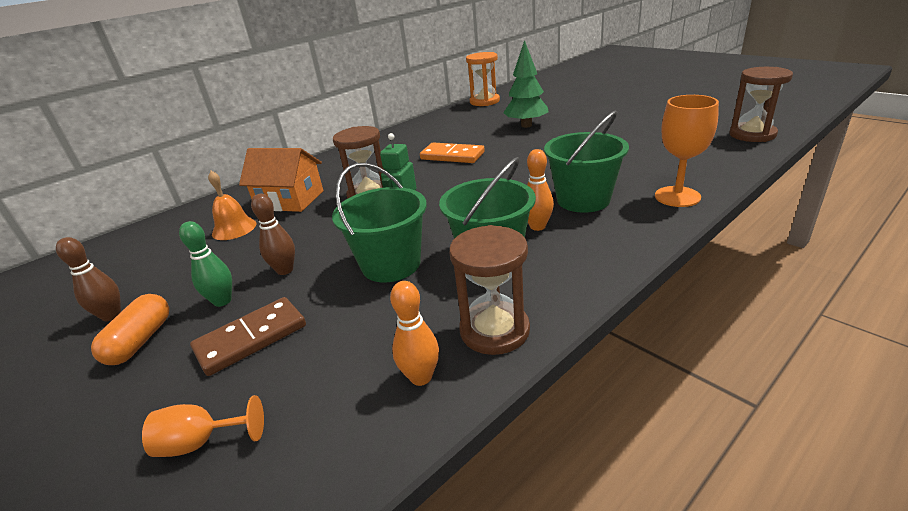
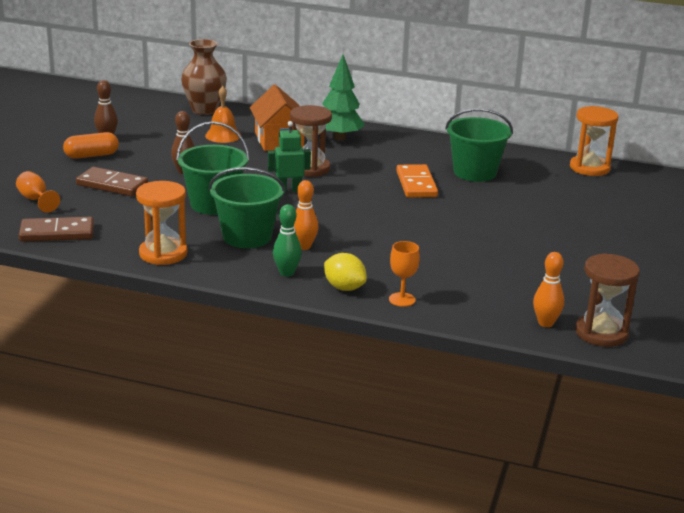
camera: 55 degrees right, 5 degrees down
green bowling pin [179,221,232,307] -> green bowling pin moved to [273,204,302,277]
orange bowling pin [390,281,439,386] -> orange bowling pin moved to [533,252,564,327]
brown hourglass [449,225,530,355] -> orange hourglass [136,181,188,265]
green tree [503,40,549,128] -> green tree moved to [322,55,365,141]
green bucket [544,111,629,213] -> green bucket moved to [445,109,513,182]
orange goblet [655,95,719,207] -> orange goblet [389,241,420,307], size x0.63
none -> brown domino [19,217,94,242]
none -> brown vase [181,39,227,115]
none -> yellow lemon [324,253,367,291]

